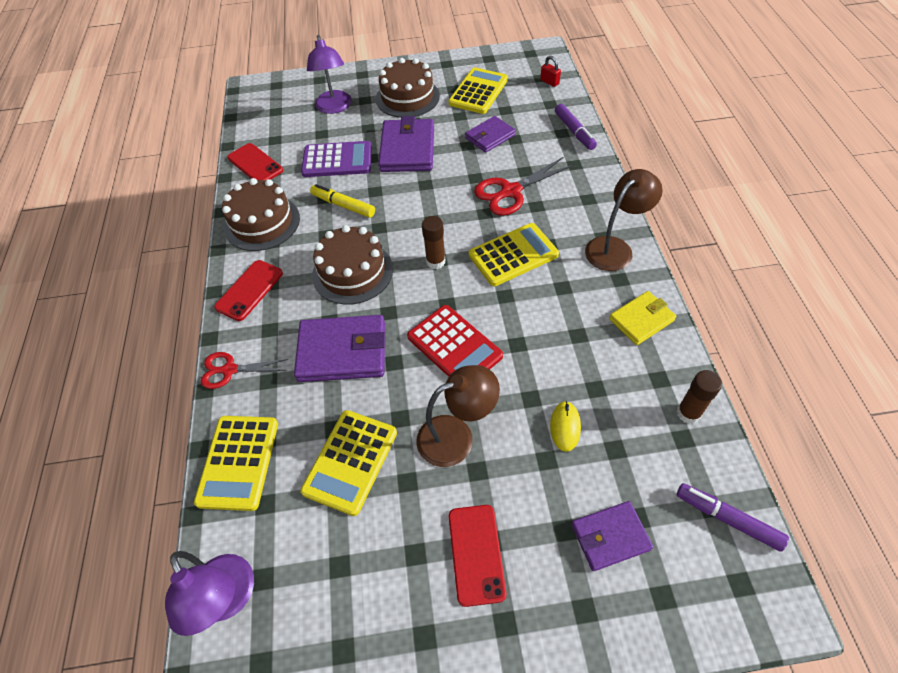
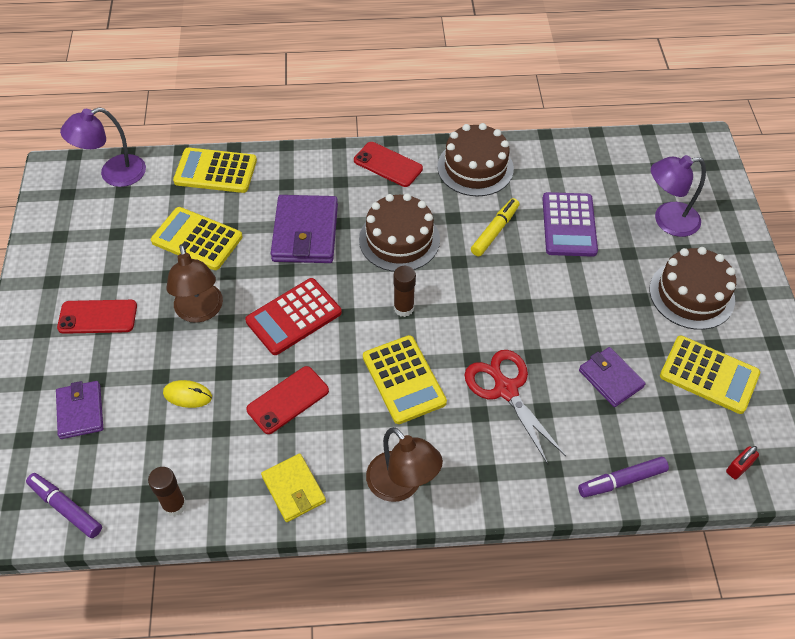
camera: 90 degrees right, 0 degrees up
red scissors [201,352,288,389] -> none
red phone [227,143,283,180] -> red phone moved to [246,366,329,434]
purple wallet [378,116,434,172] -> none
purple marker [677,483,789,552] -> purple marker turned 90 degrees counterclockwise [26,473,102,538]

